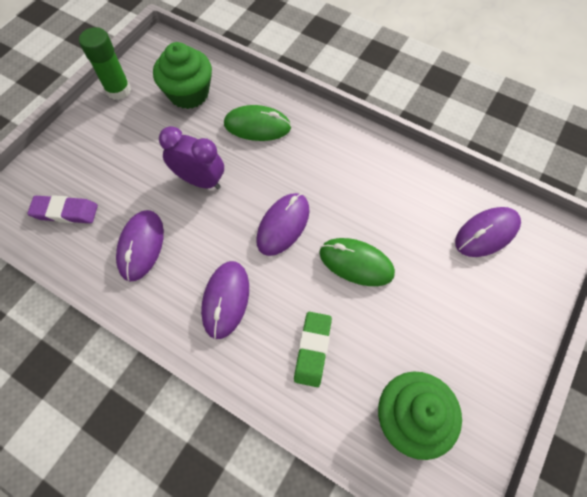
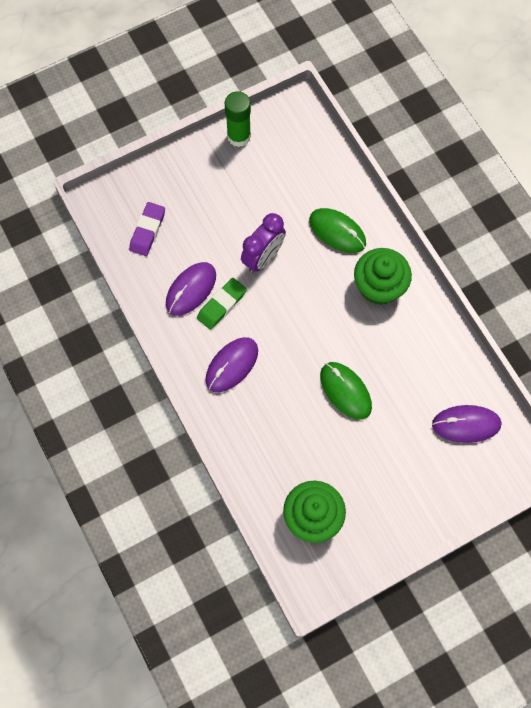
camera: 30 degrees right, 5 degrees up
purple eraser [27,195,98,223] -> purple eraser turned 75 degrees clockwise [129,202,165,256]
green cupcake [153,42,212,109] -> green cupcake moved to [354,248,412,305]
purple clock [159,126,224,189] -> purple clock turned 75 degrees clockwise [241,213,286,273]
purple mouse [256,193,309,256] -> none
green eraser [294,312,332,387] -> green eraser moved to [197,278,247,330]

